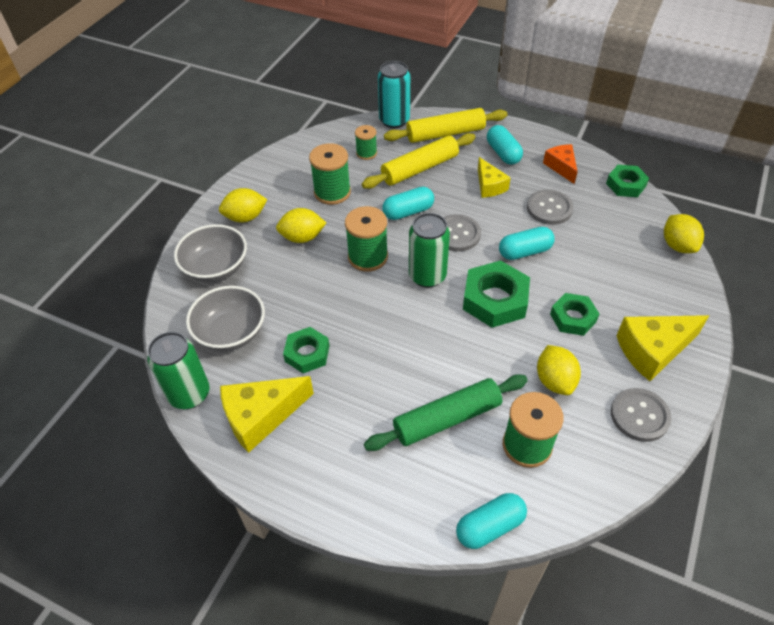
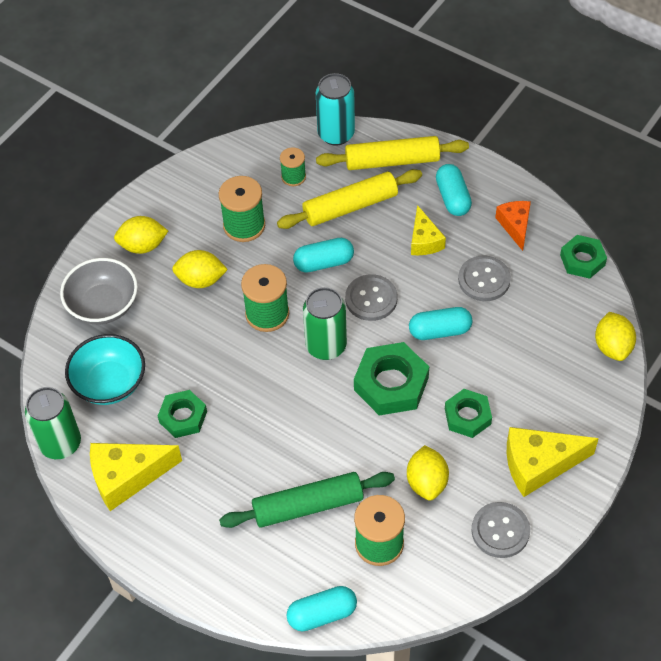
camera: 10 degrees right, 5 degrees up
grey bowl [186,286,265,351] -> turquoise bowl [65,334,145,405]

